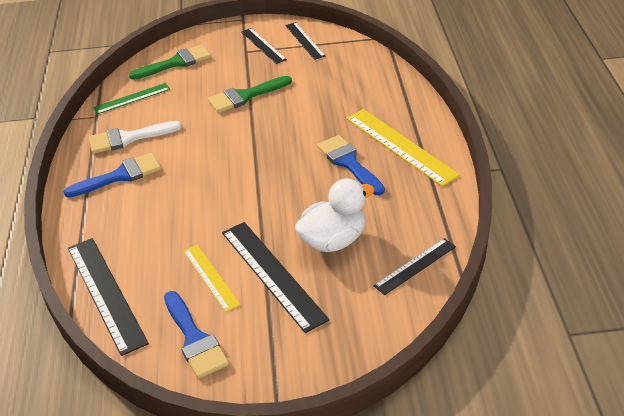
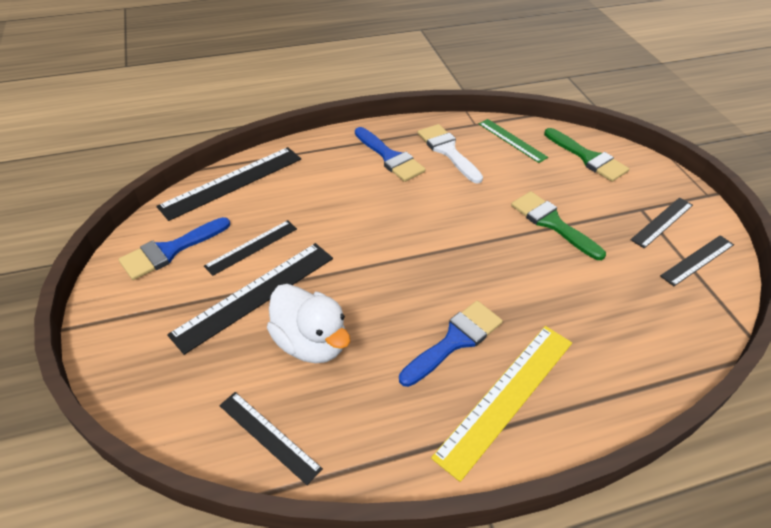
camera: 75 degrees right, 5 degrees up
yellow ruler [184,245,240,312] -> black ruler [204,220,297,276]

